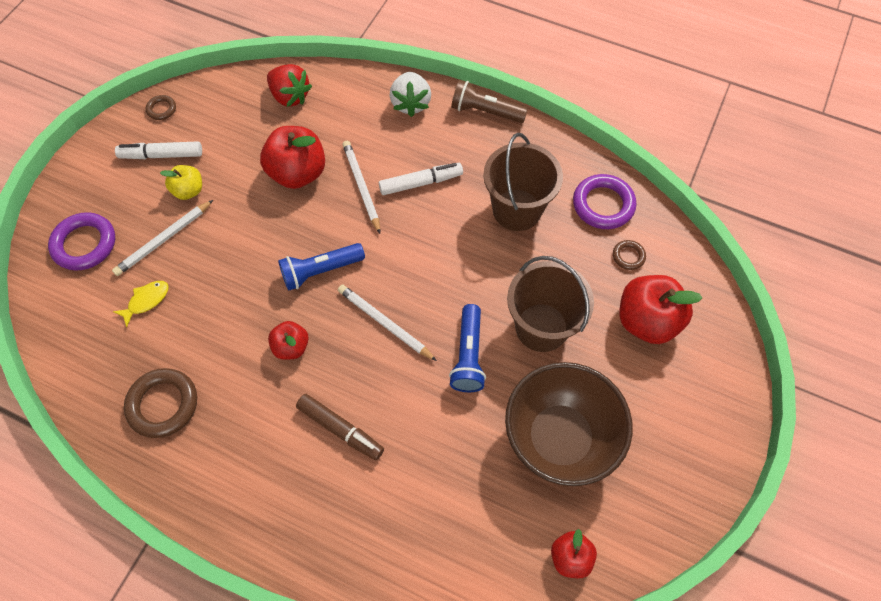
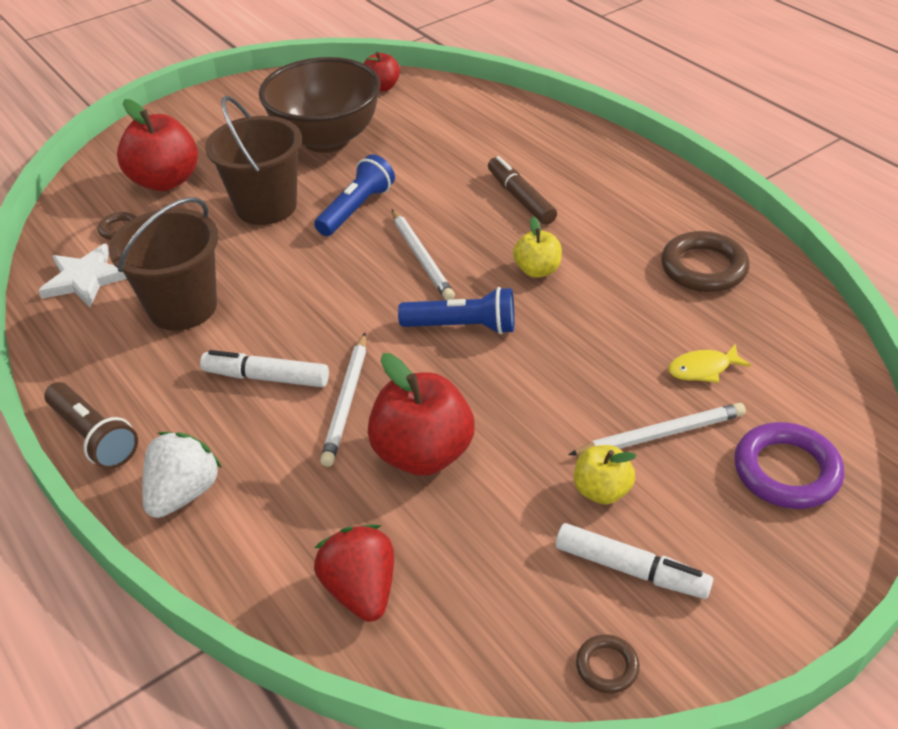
camera: 150 degrees left, 20 degrees down
red apple [268,321,309,360] -> yellow apple [513,217,562,278]
purple ring [573,174,636,229] -> white star [38,243,127,307]

